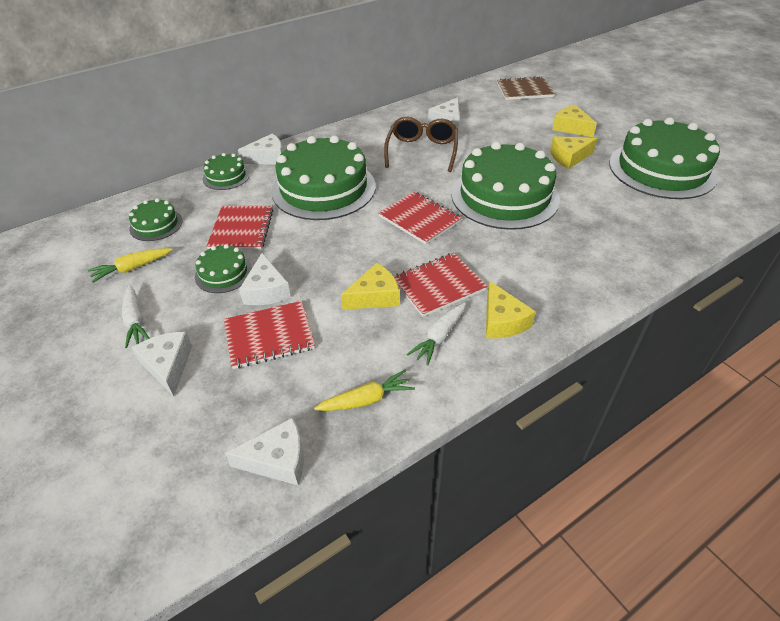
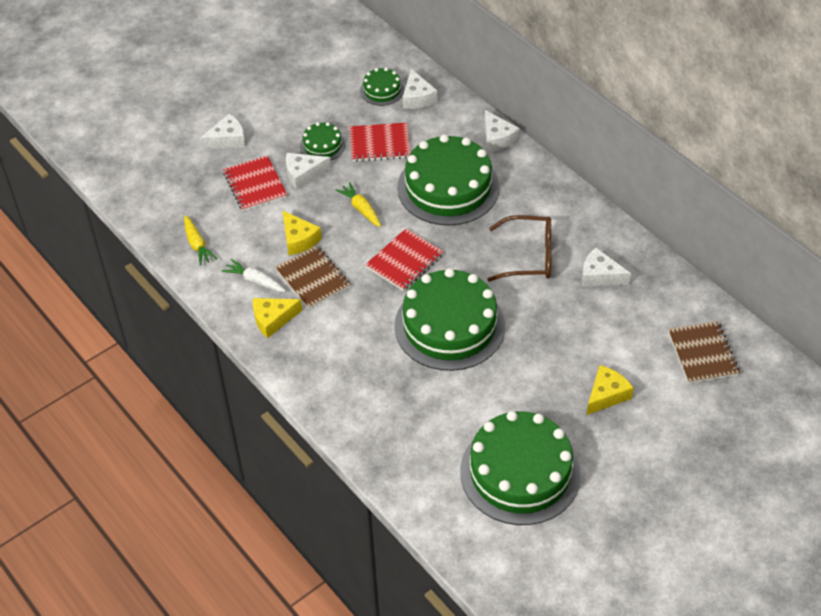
camera: 85 degrees right, 5 degrees up
yellow carrot [88,248,172,283] -> yellow carrot moved to [336,182,381,227]
white carrot [122,285,150,348] -> none
green cake [203,153,250,190] -> none
white cheese [225,417,304,485] -> white cheese moved to [403,69,438,109]
red notebook [394,253,487,317] -> brown notebook [275,245,351,309]
yellow cheese [550,136,597,169] -> none

